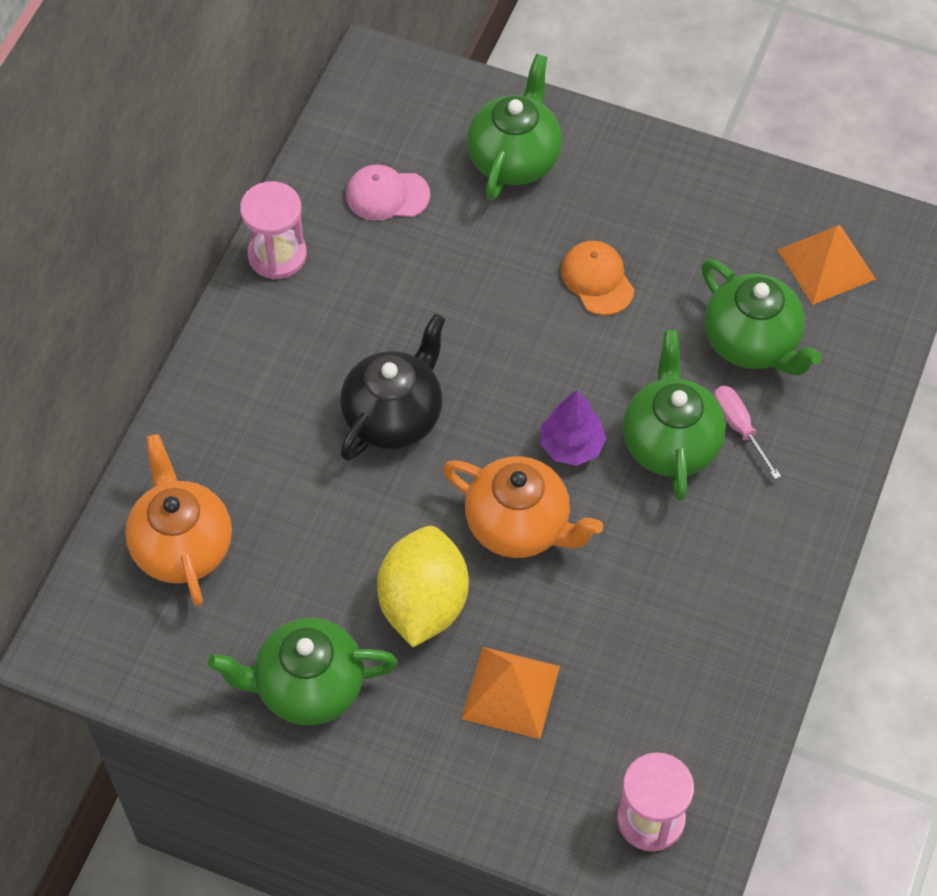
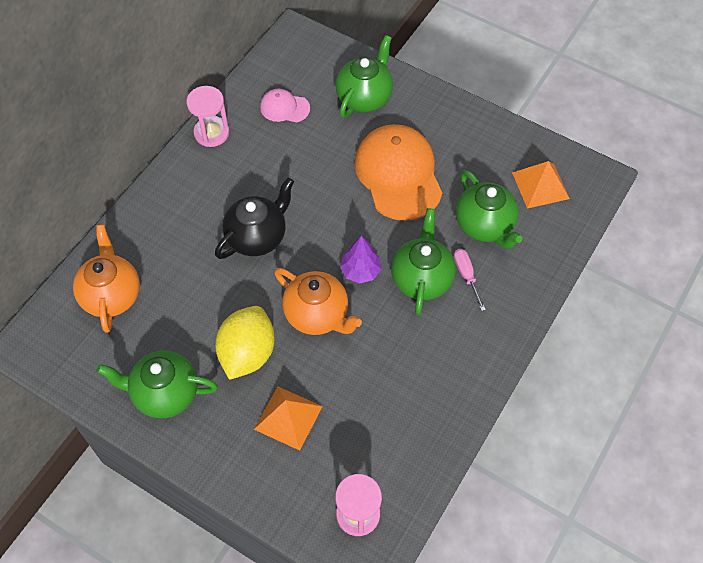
camera: 10 degrees right, 0 degrees up
orange cap [561,241,635,315] -> orange cap [354,124,443,221], size x2.08

